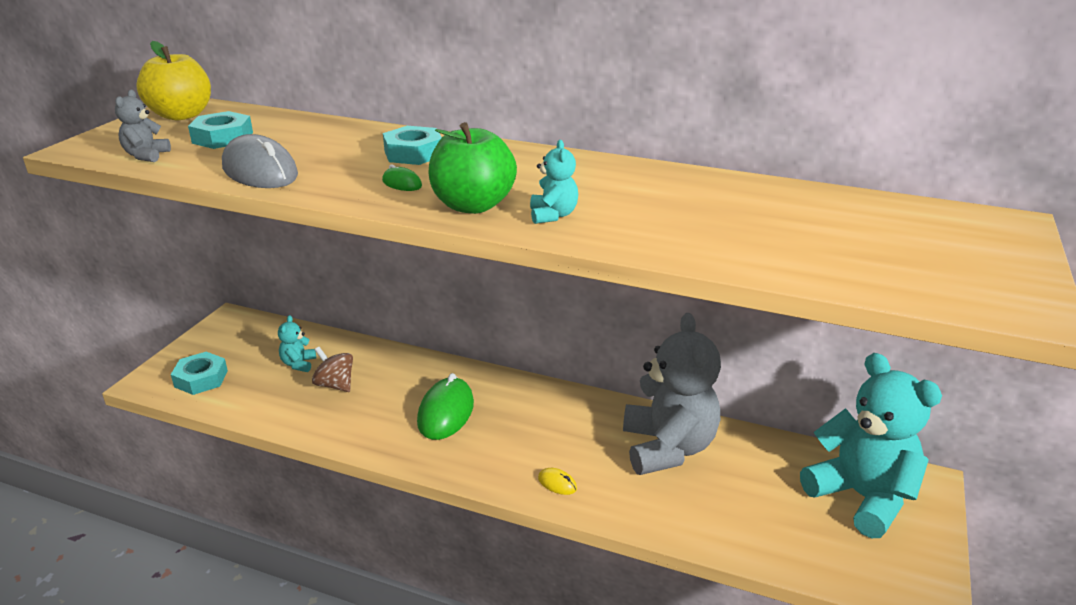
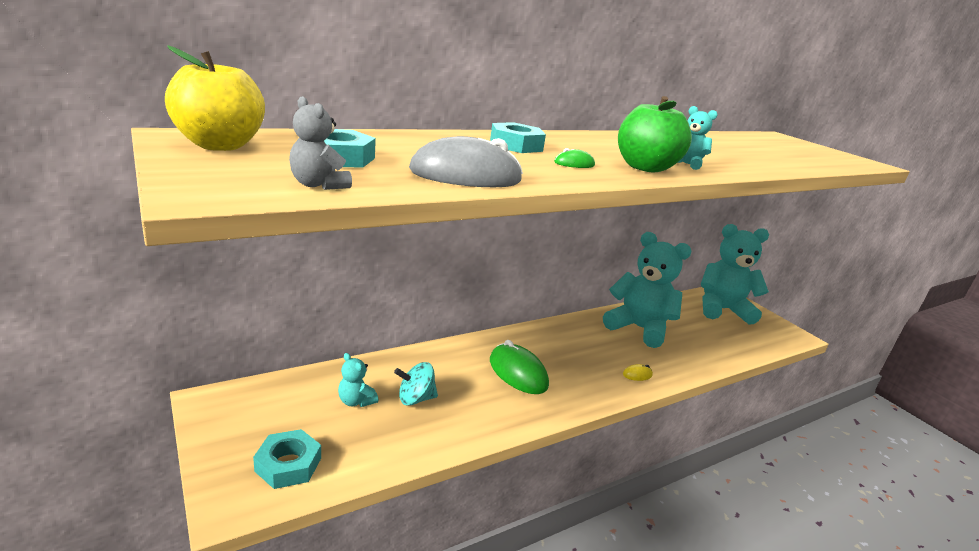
camera: 55 degrees left, 5 degrees down
brown spinning top [312,347,353,392] -> turquoise spinning top [394,362,438,406]
grey teddy bear [623,313,721,475] -> turquoise teddy bear [603,232,692,348]

